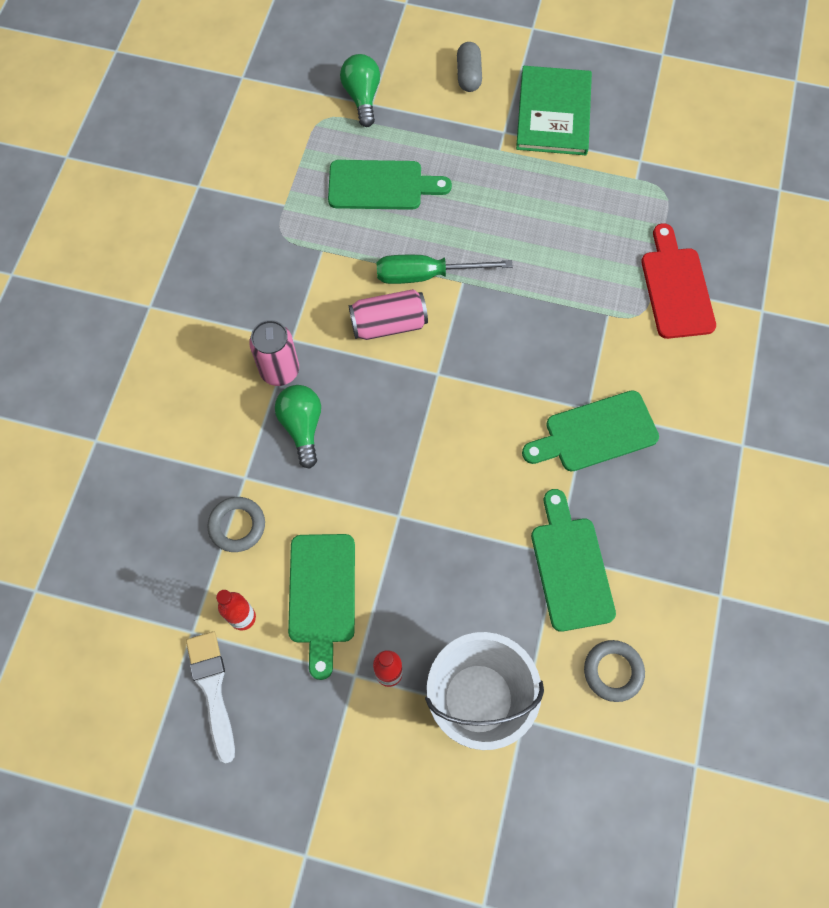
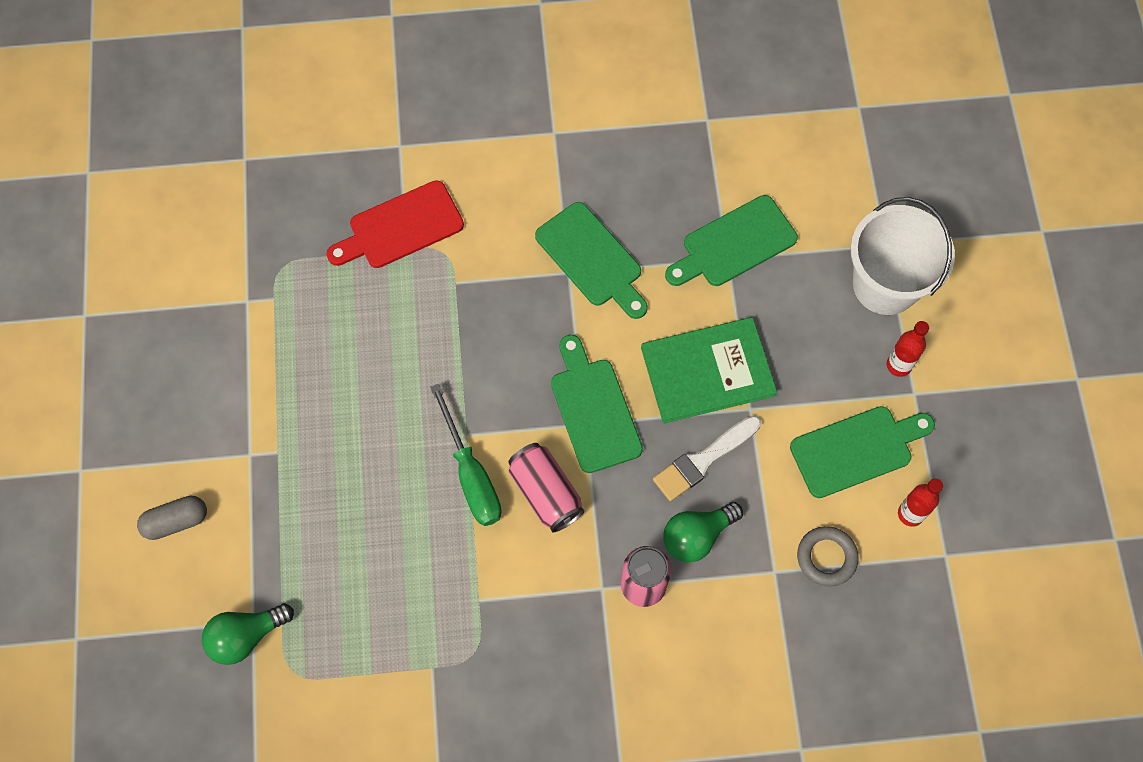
camera: 110 degrees left, 0 degrees up
white brush [186,631,235,763] -> white brush moved to [653,415,761,501]
green cutting board [328,160,452,210] -> green cutting board moved to [551,335,643,473]
green book [516,66,592,155] -> green book moved to [641,317,777,424]
grey ring [584,640,645,702] -> none

